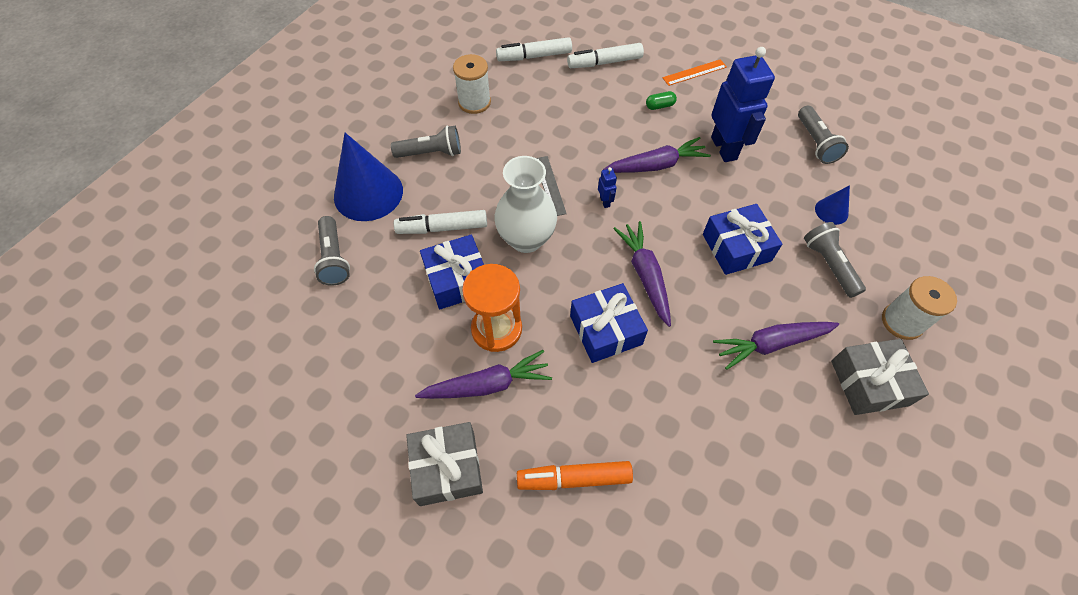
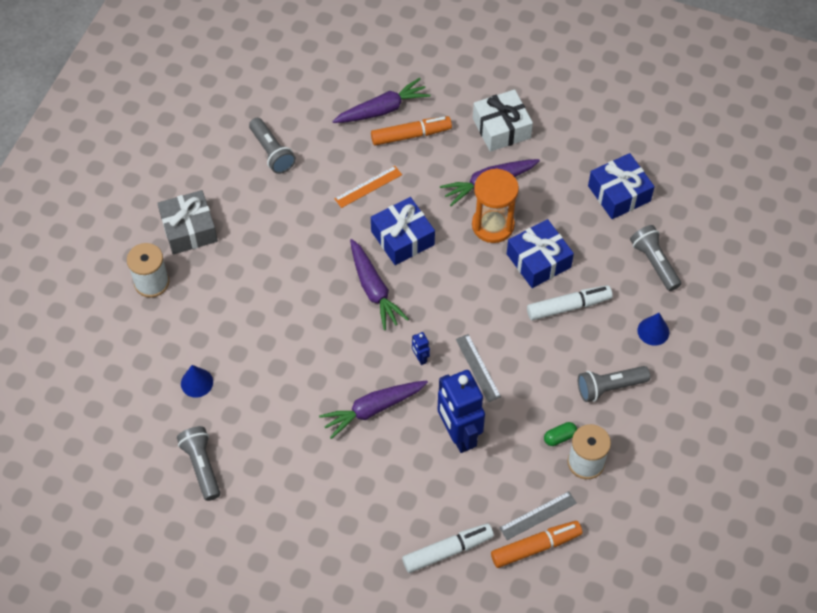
camera: 170 degrees right, 0 degrees up
blue cone [334,133,403,221] -> blue cone [637,313,669,346], size x0.47
grey gift [406,422,483,506] -> white gift [473,89,533,152]
white vase [494,156,557,253] -> none
white marker [496,37,572,61] -> orange marker [491,521,582,568]
green capsule [646,91,677,110] -> green capsule moved to [544,422,577,446]
orange ruler [662,59,727,86] -> orange ruler moved to [334,166,402,208]
blue gift [703,204,782,275] -> blue gift moved to [588,153,655,219]
blue robot [711,47,775,162] -> blue robot moved to [437,370,485,453]
purple carrot [713,322,839,370] -> purple carrot moved to [332,78,431,123]
grey flashlight [804,222,866,298] -> grey flashlight moved to [249,118,296,174]
none -> grey ruler [499,491,577,540]

